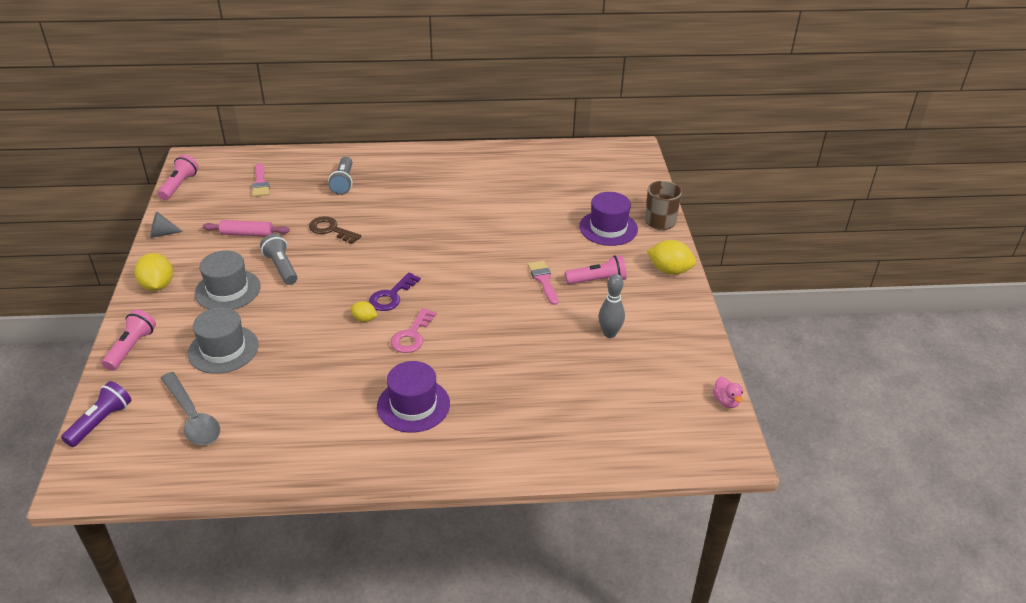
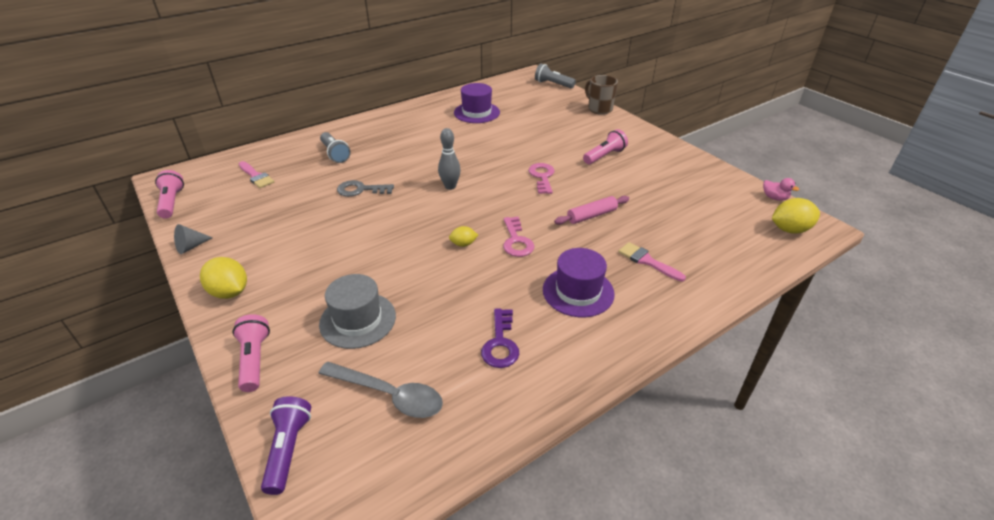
camera: 30 degrees left, 0 degrees up
grey hat [195,251,261,310] -> none
pink rolling pin [203,220,290,236] -> pink rolling pin moved to [554,196,629,225]
grey flashlight [260,234,297,285] -> grey flashlight moved to [535,64,576,88]
brown key [309,216,362,244] -> grey key [337,180,394,197]
purple key [369,272,421,311] -> purple key moved to [481,308,519,368]
pink brush [528,261,558,305] -> pink brush moved to [618,242,686,282]
purple hat [579,192,638,246] -> purple hat moved to [454,83,500,123]
grey bowling pin [598,274,625,338] -> grey bowling pin moved to [438,128,461,190]
yellow lemon [647,240,696,275] -> yellow lemon moved to [771,198,820,234]
none -> pink key [528,163,555,194]

